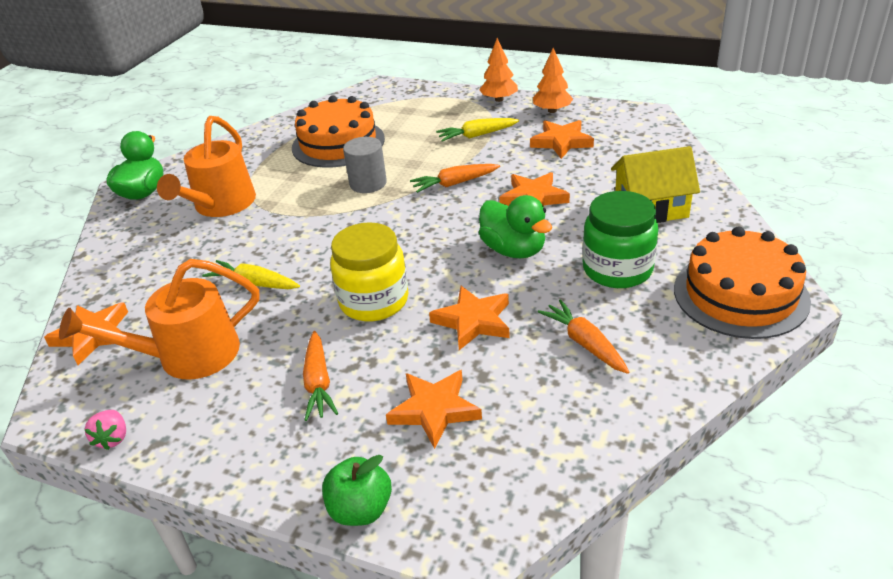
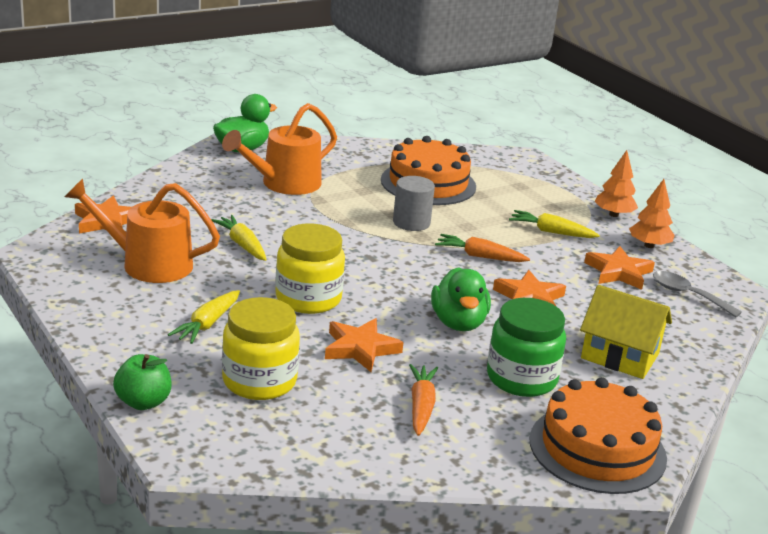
camera: 30 degrees right, 10 degrees down
pink strawberry [84,410,126,450] -> none
orange carrot [303,331,338,421] -> yellow carrot [168,290,240,344]
orange star [386,370,482,449] -> yellow jar [222,297,300,400]
none -> grey spoon [653,271,742,317]

